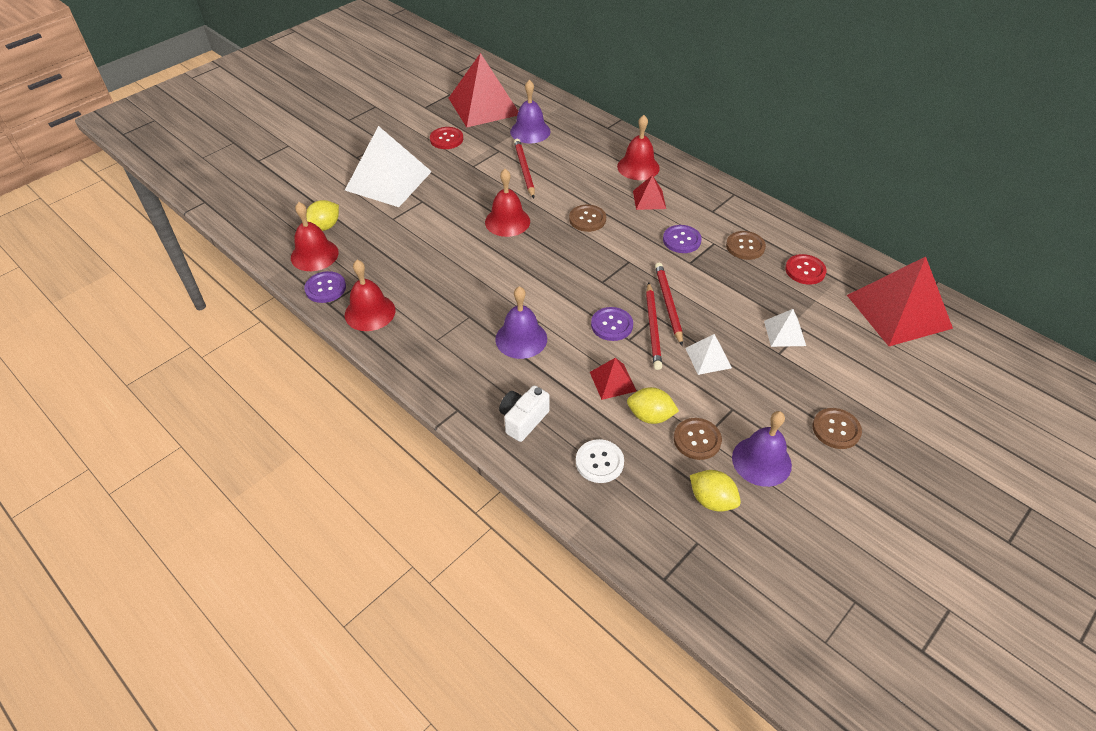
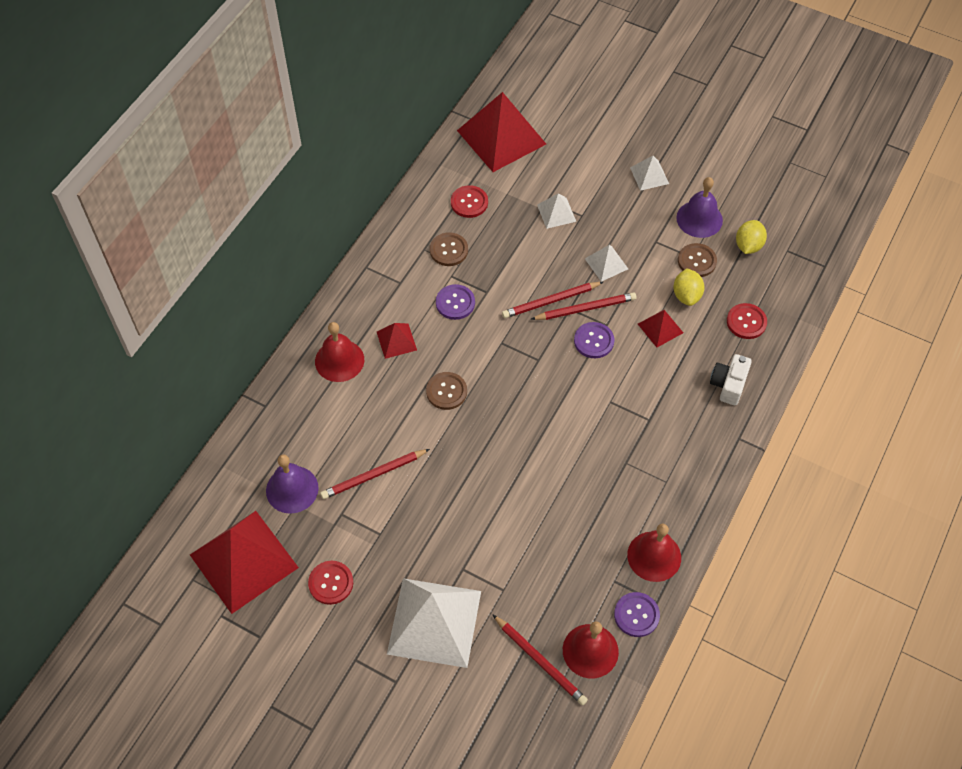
camera: 105 degrees left, 10 degrees up
yellow lemon [307,200,339,231] -> red pencil [492,614,588,705]
red bell [485,169,530,237] -> none
purple bell [495,286,547,359] -> none
white camera [499,386,550,442] -> white camera turned 90 degrees clockwise [710,354,752,405]
white button [576,439,624,483] -> red button [727,303,767,339]
brown button [812,408,862,449] -> white pyramid [630,156,669,191]

